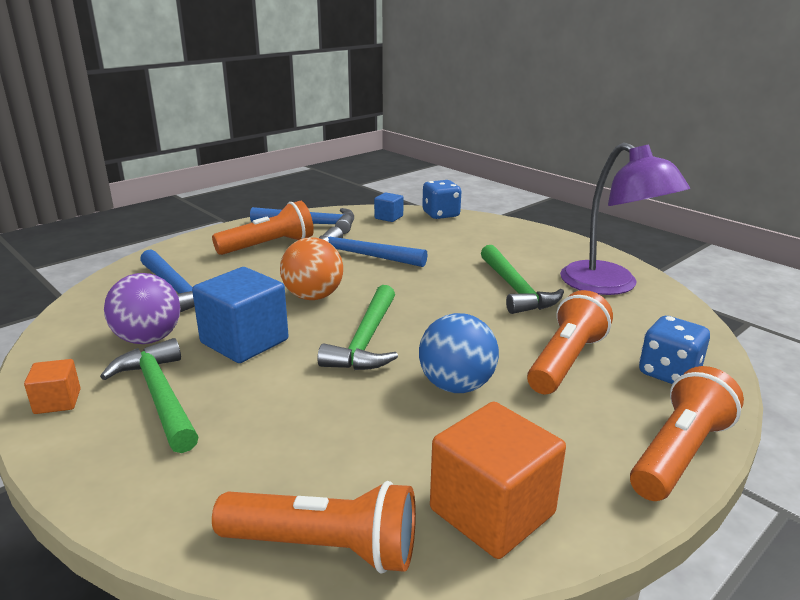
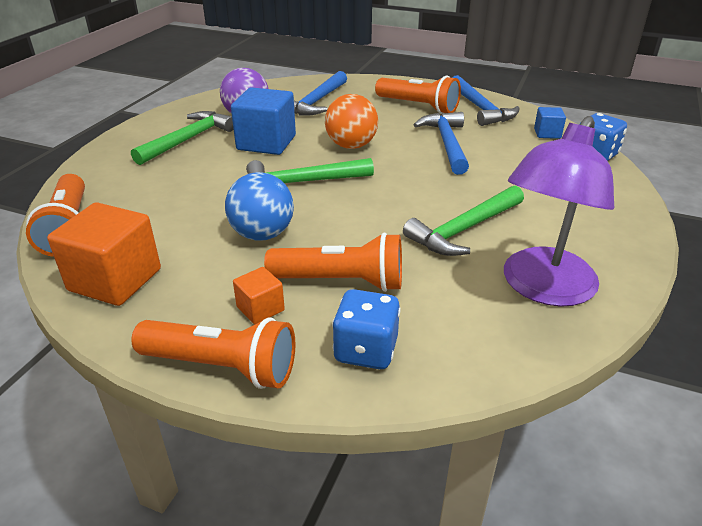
camera: 65 degrees right, 10 degrees up
orange cube [24,359,81,414] -> orange cube moved to [233,267,285,324]

